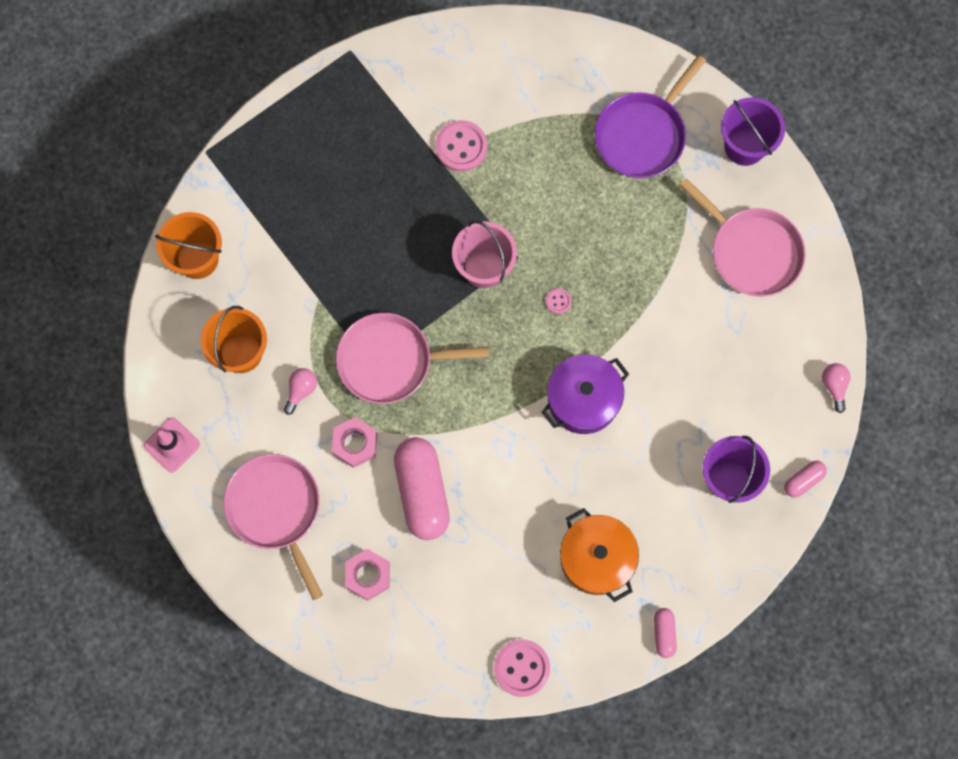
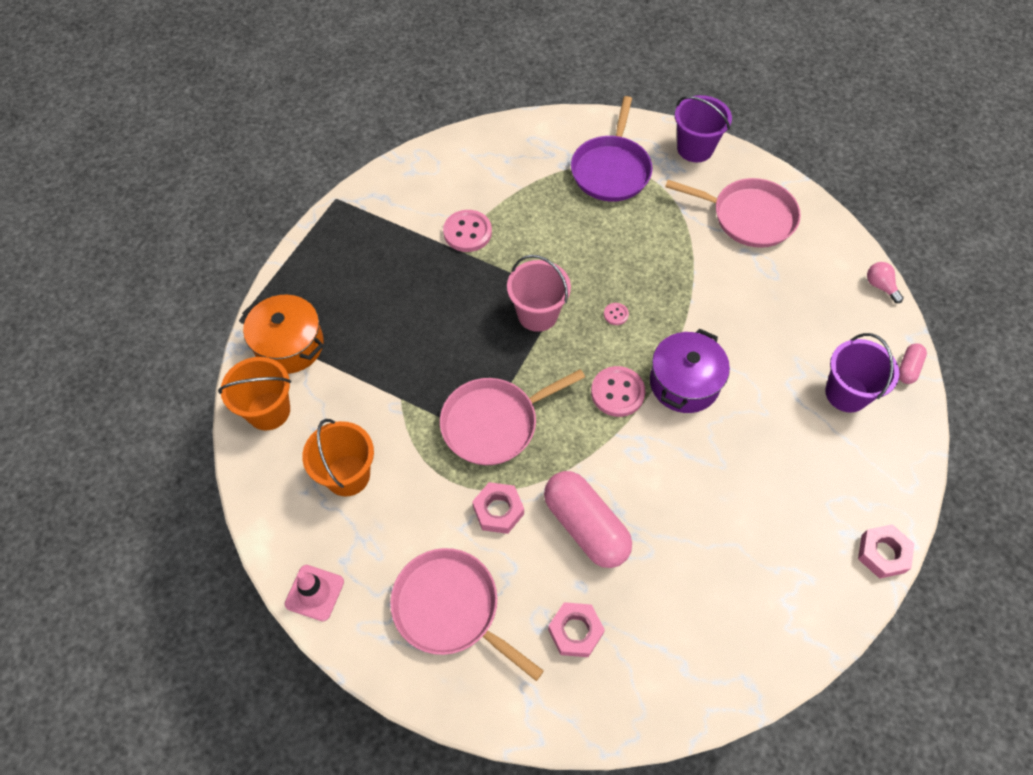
camera: 25 degrees left, 15 degrees down
pink light bulb [284,368,317,415] -> none
pink button [494,640,550,697] -> pink button moved to [591,366,645,417]
orange pot [560,508,639,602] -> orange pot moved to [242,295,324,374]
pink capsule [654,608,677,658] -> pink nut [858,524,914,579]

